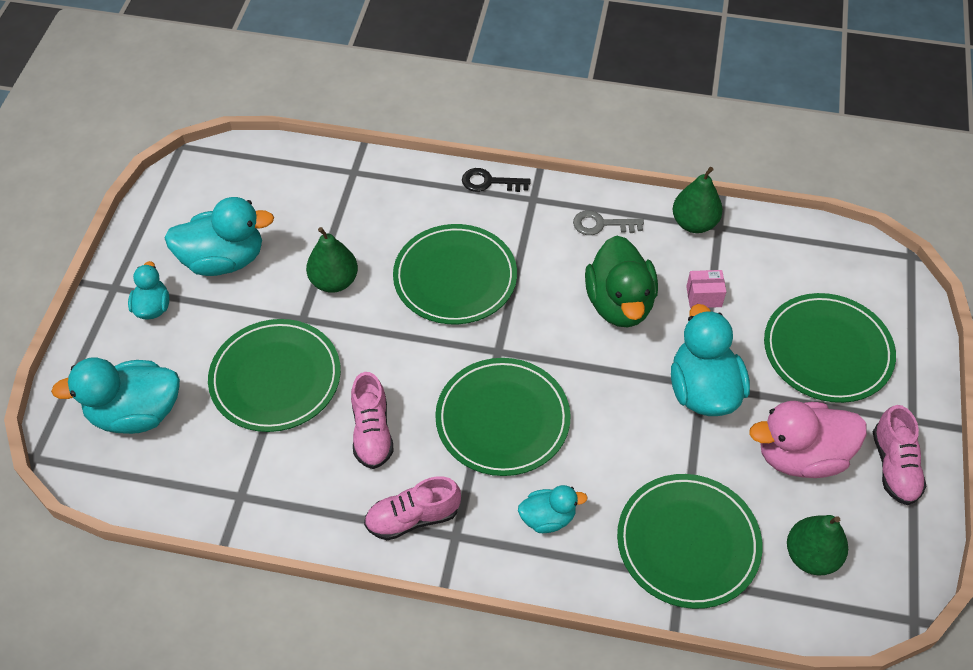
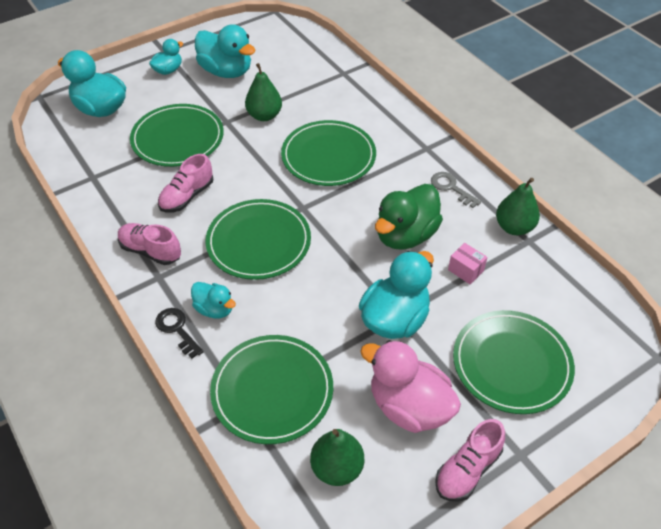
camera: 45 degrees right, 5 degrees down
black key [462,168,531,192] -> black key moved to [155,308,204,359]

